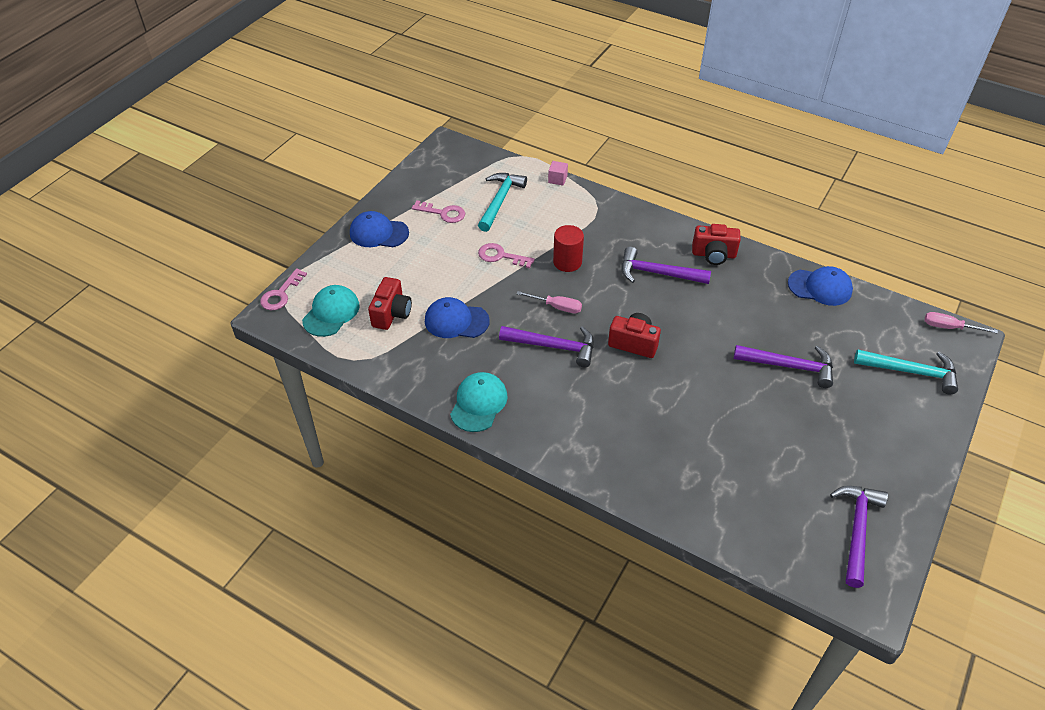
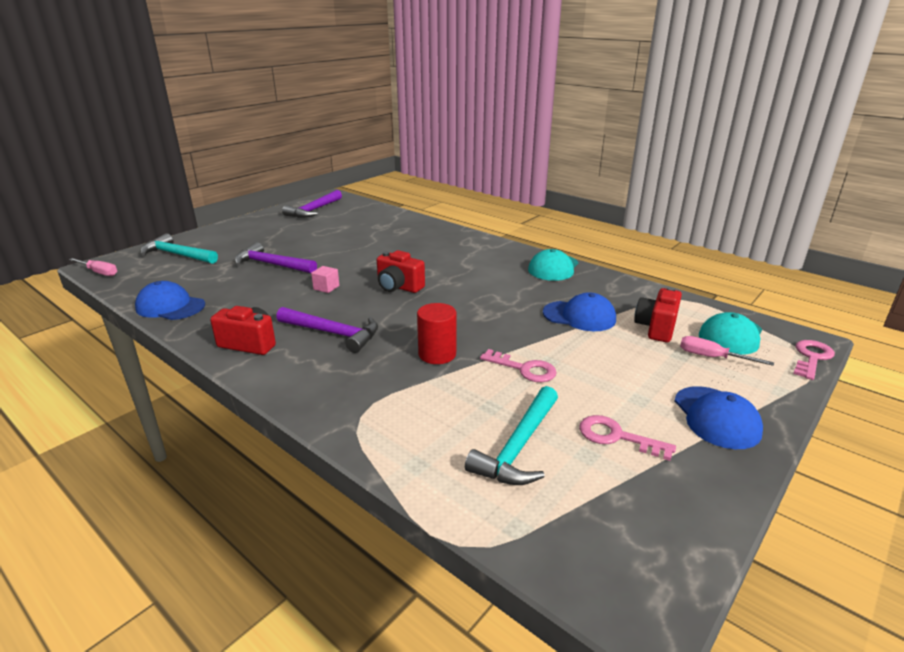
camera: 170 degrees left, 20 degrees down
blue cap [350,211,409,247] -> blue cap turned 60 degrees clockwise [675,386,763,449]
purple hammer [499,326,594,368] -> none
pink screwdriver [516,291,582,313] -> pink screwdriver moved to [680,336,774,366]
pink cube [548,161,568,186] -> pink cube moved to [311,266,339,293]

